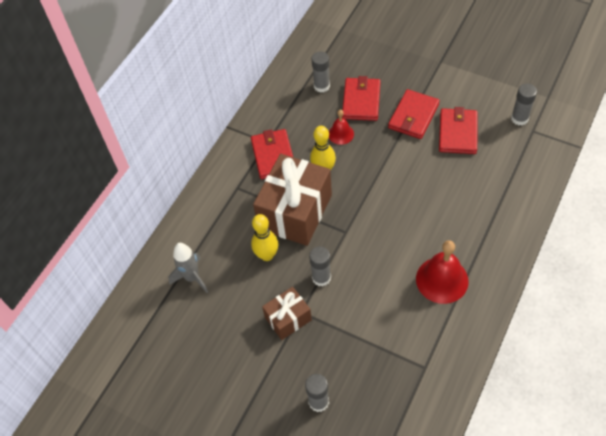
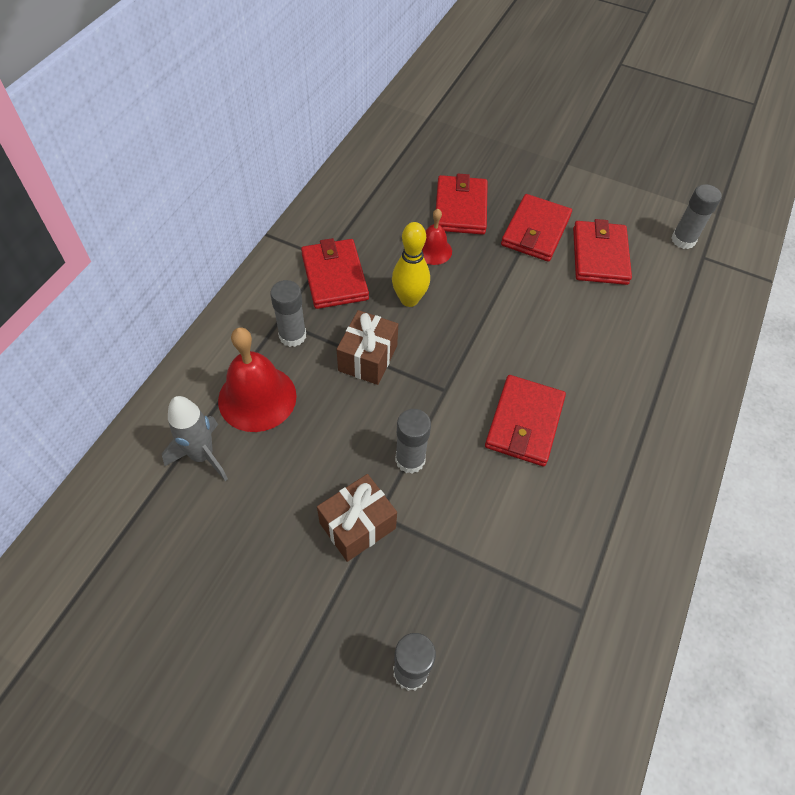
camera: 10 degrees left, 0 degrees up
yellow bowling pin [251,214,279,261] -> none
brown gift [253,154,332,246] -> brown gift [337,310,398,385], size x0.53
grey glue stick [311,51,330,93] -> grey glue stick moved to [270,280,306,347]
red bell [416,240,469,304] -> red bell moved to [218,327,297,432]
none -> red wallet [485,375,566,466]

